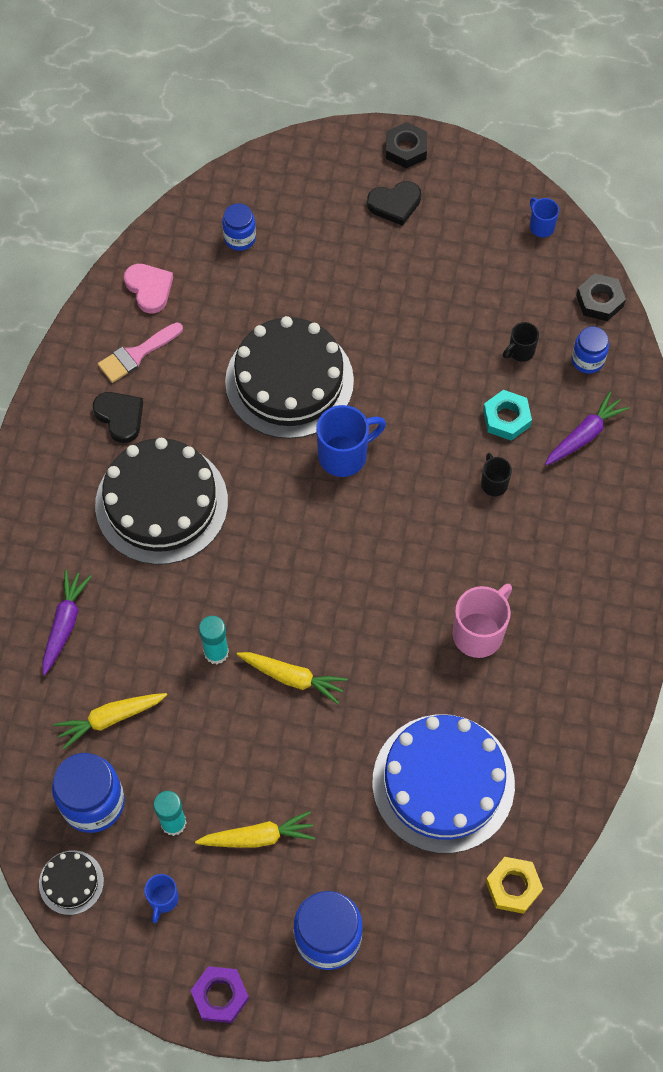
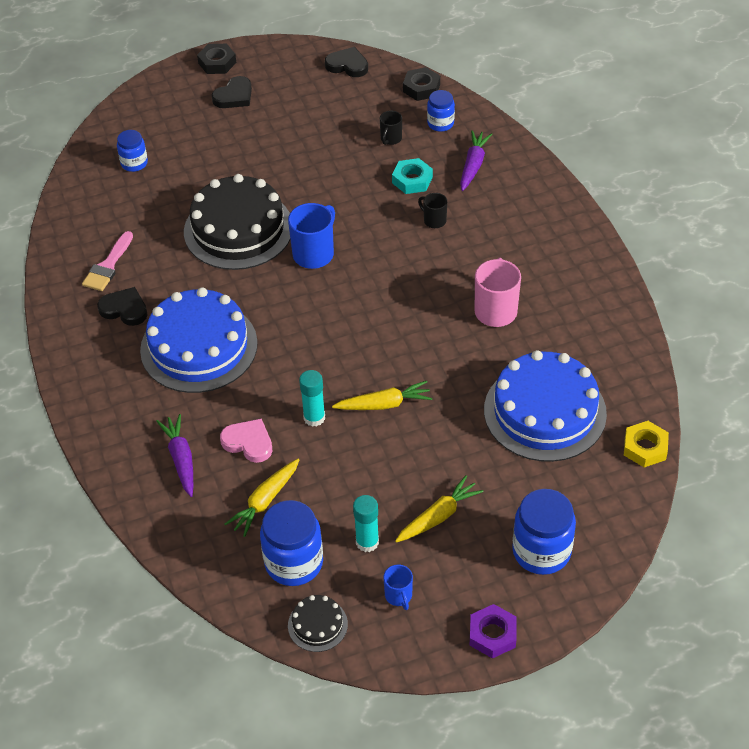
camera: 30 degrees left, 15 degrees down
black cake [95,438,228,565] -> blue cake [140,287,258,393]
pink heart [124,264,173,314] -> pink heart moved to [220,419,273,463]
blue mug [530,198,559,237] -> black heart [325,47,368,77]

